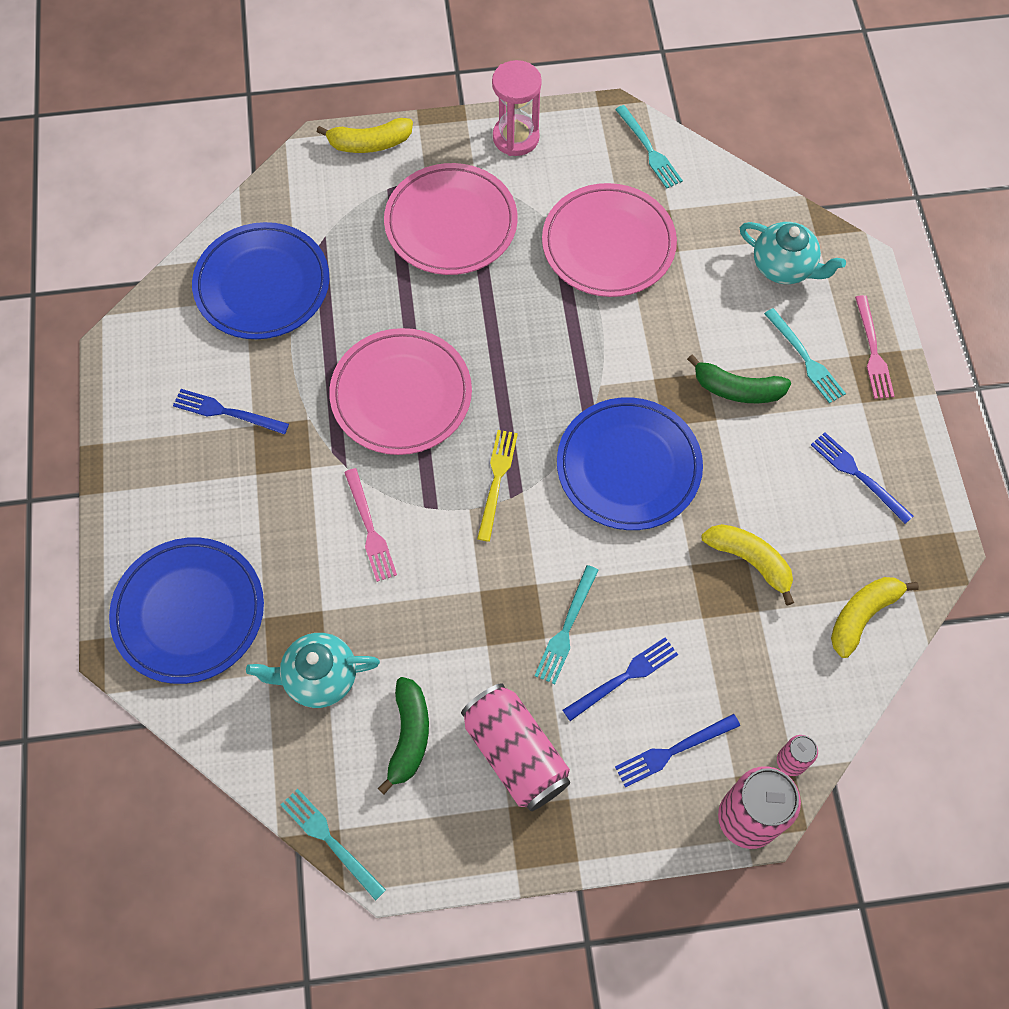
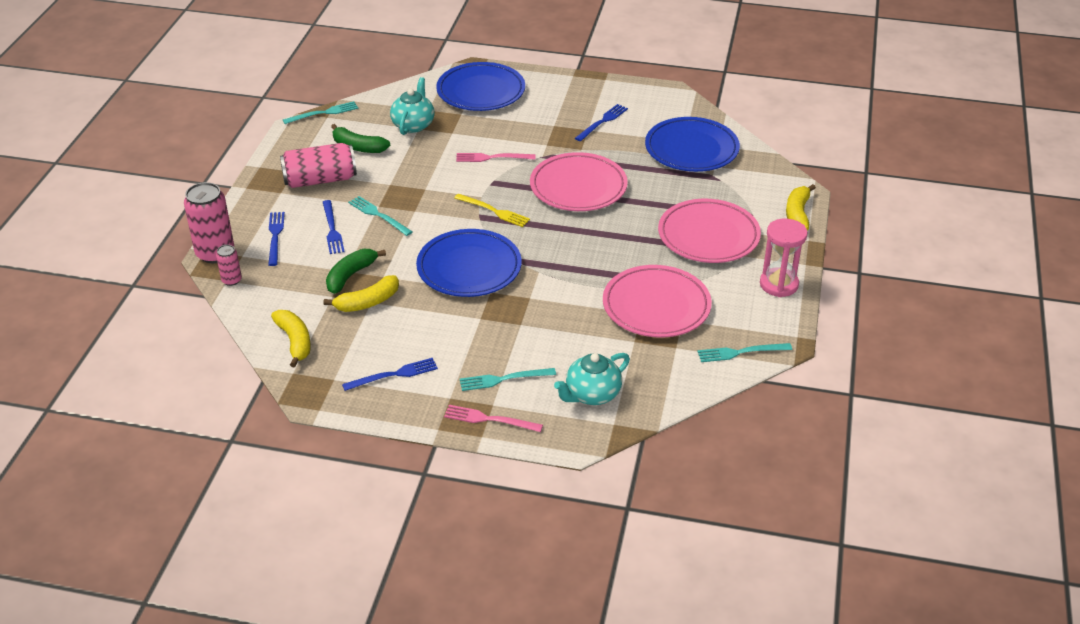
camera: 110 degrees right, 25 degrees down
green banana [687,355,791,403] -> green banana moved to [326,249,386,294]

